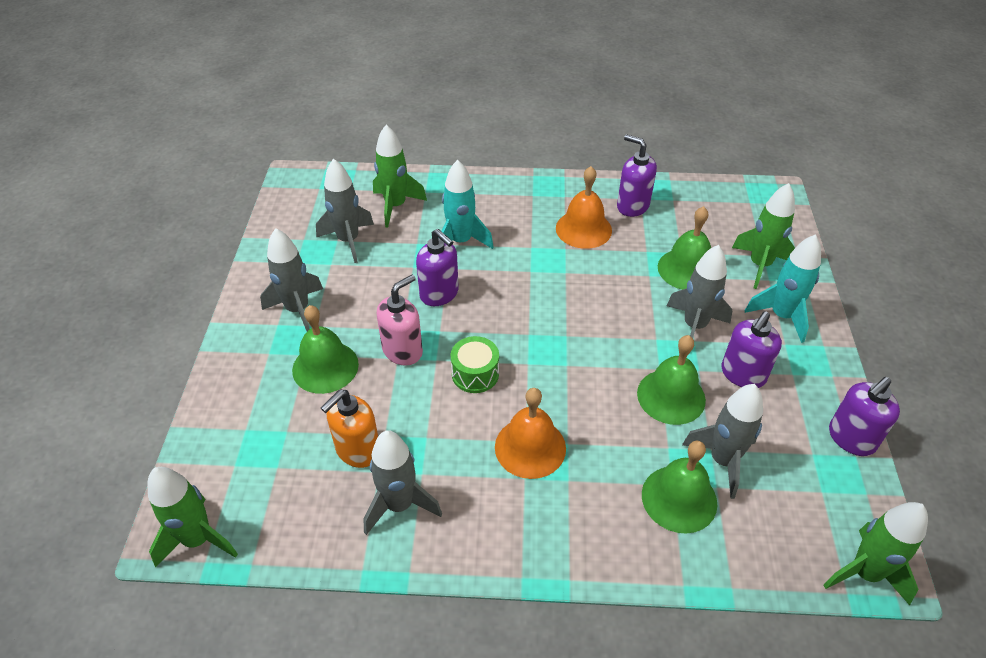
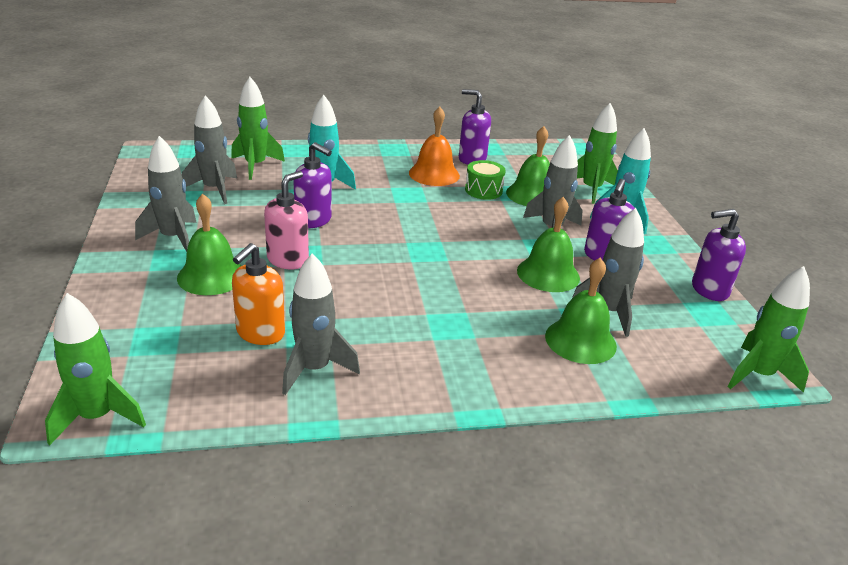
camera: 15 degrees left, 15 degrees down
green drum [451,336,499,393] -> green drum moved to [465,160,506,200]
orange bell [495,388,566,479] -> none
purple soap dispenser [829,377,900,456] -> purple soap dispenser turned 45 degrees clockwise [692,209,746,301]

